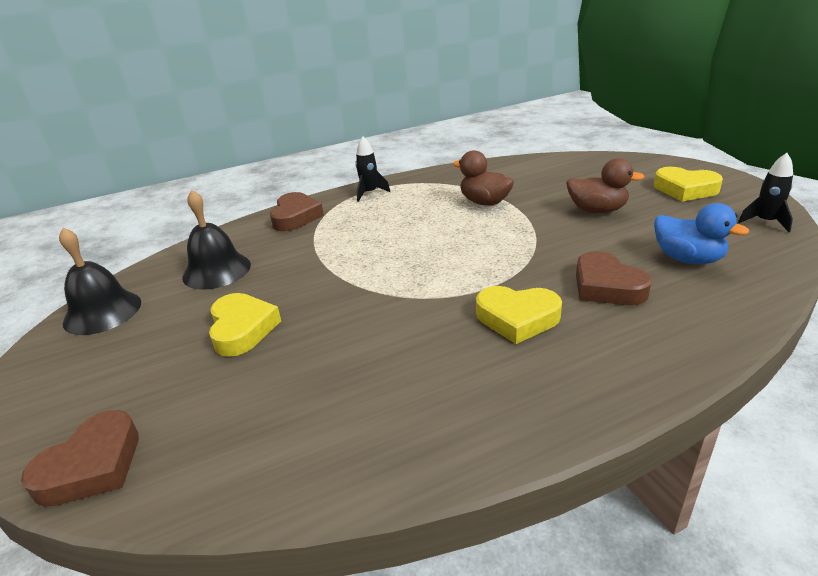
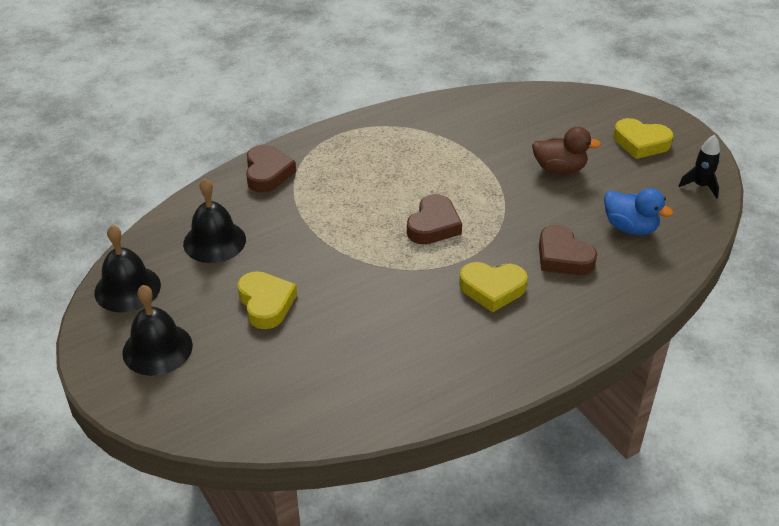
camera: 10 degrees left, 10 degrees up
brown heart [21,410,139,507] -> brown heart moved to [407,194,462,245]
black rocket [355,136,390,202] -> none
brown duck [453,150,514,206] -> none
none -> black bell [122,285,193,376]

